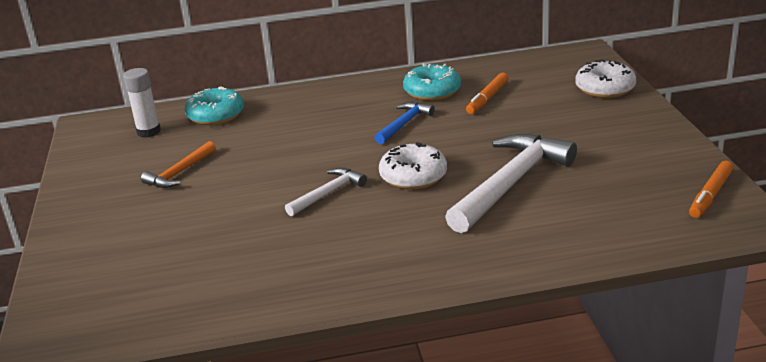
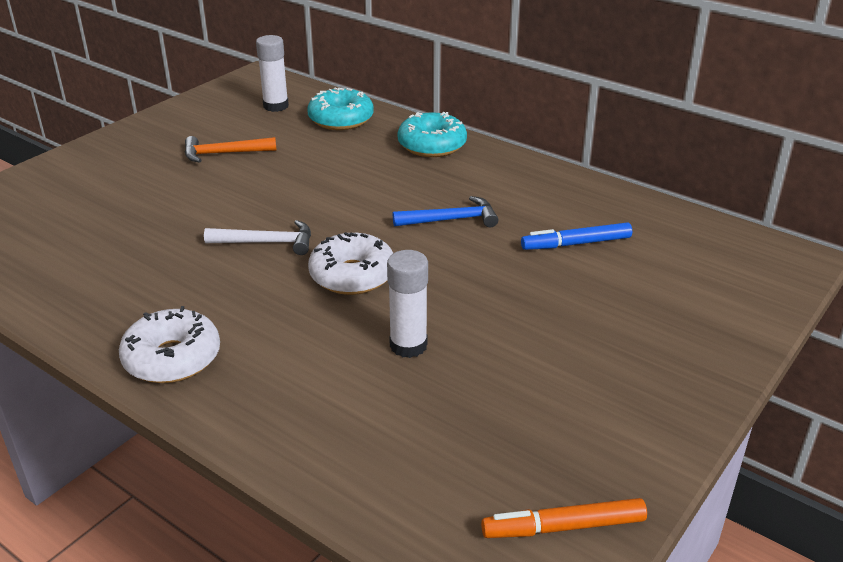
camera: 45 degrees right, 5 degrees up
turquoise donut [403,64,461,101] -> turquoise donut moved to [398,112,467,157]
white hammer [445,133,577,233] -> white glue stick [387,250,428,358]
orange marker [466,73,509,114] -> blue marker [521,222,632,250]
white donut [575,59,636,98] -> white donut moved to [119,306,220,383]

